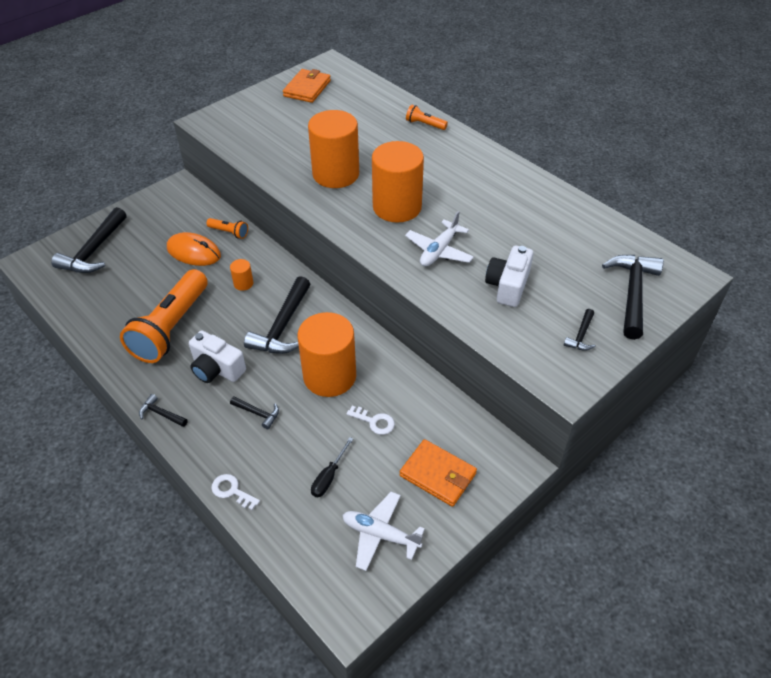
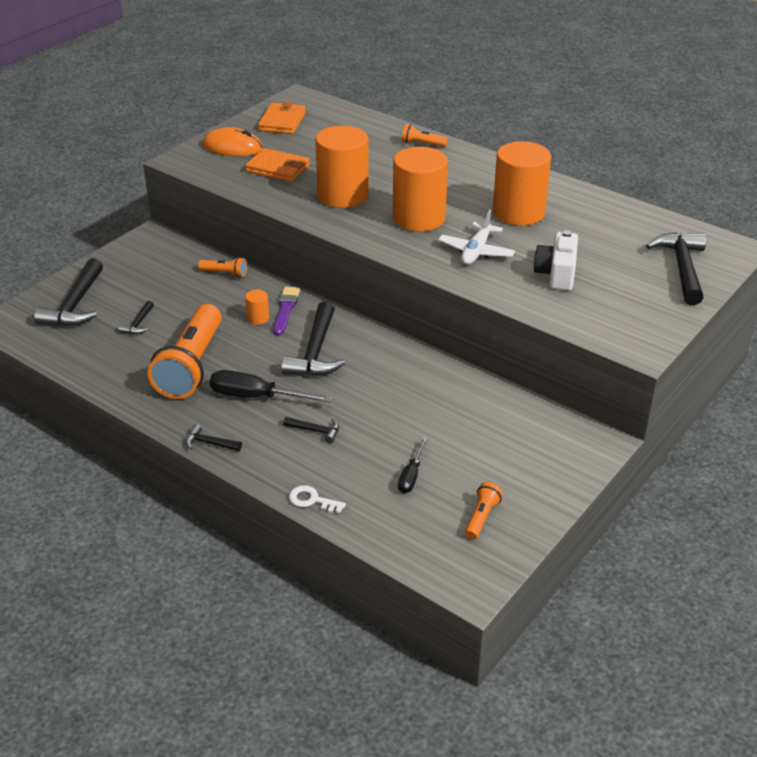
camera: 10 degrees left, 10 degrees down
orange mouse [167,232,221,266] -> orange mouse moved to [203,127,263,156]
white camera [189,330,246,383] -> black screwdriver [210,370,333,402]
orange cylinder [297,312,356,397] -> orange cylinder moved to [493,141,551,226]
white plane [342,492,425,571] -> orange flashlight [465,482,503,540]
white key [346,406,395,435] -> none
orange wallet [400,439,477,507] -> orange wallet moved to [245,148,310,182]
black hammer [564,309,596,351] -> black hammer moved to [118,301,154,334]
none -> purple brush [273,287,300,335]

